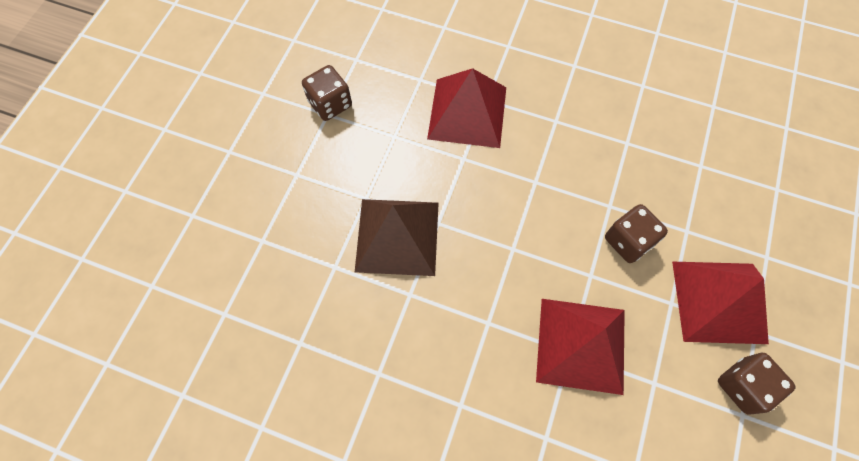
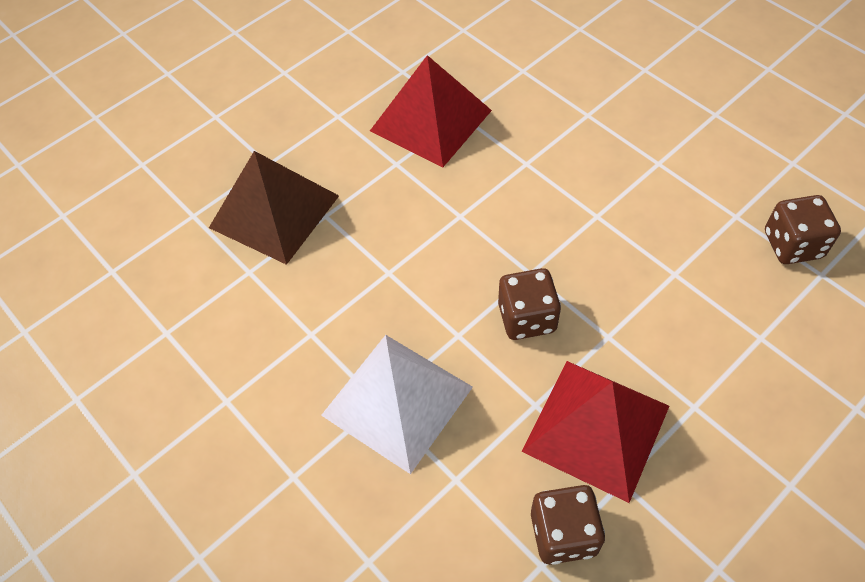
camera: 30 degrees right, 10 degrees down
brown dice [302,65,352,121] -> brown dice moved to [765,195,841,264]
red pyramid [536,299,625,395] -> white pyramid [321,335,473,474]

